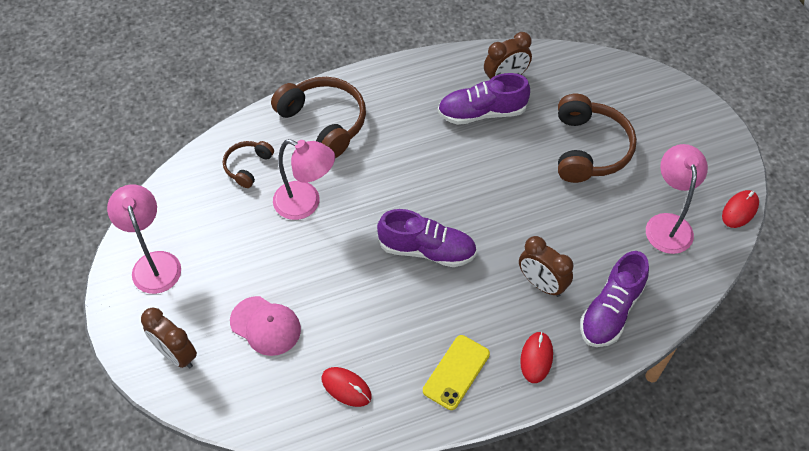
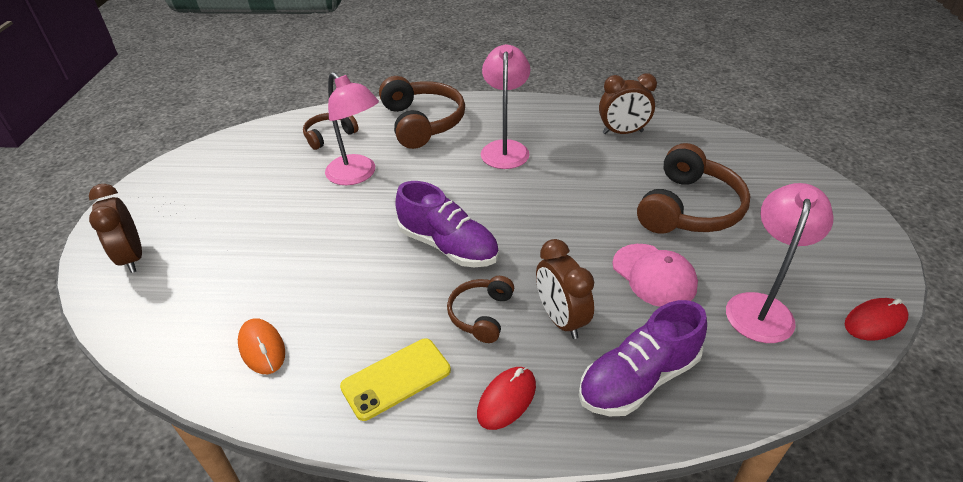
camera: 25 degrees right, 15 degrees down
pink lamp [107,184,181,294] -> pink lamp moved to [481,44,530,169]
pink cap [230,296,301,356] -> pink cap moved to [612,244,698,307]
red mouse [322,367,372,407] -> orange mouse [238,318,285,374]
purple shoe [438,73,530,125] -> none
none -> brown headphones [447,276,514,343]

